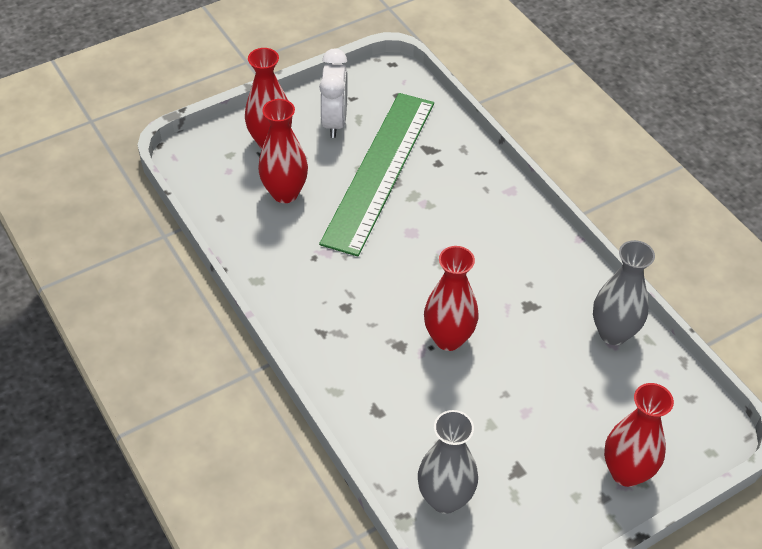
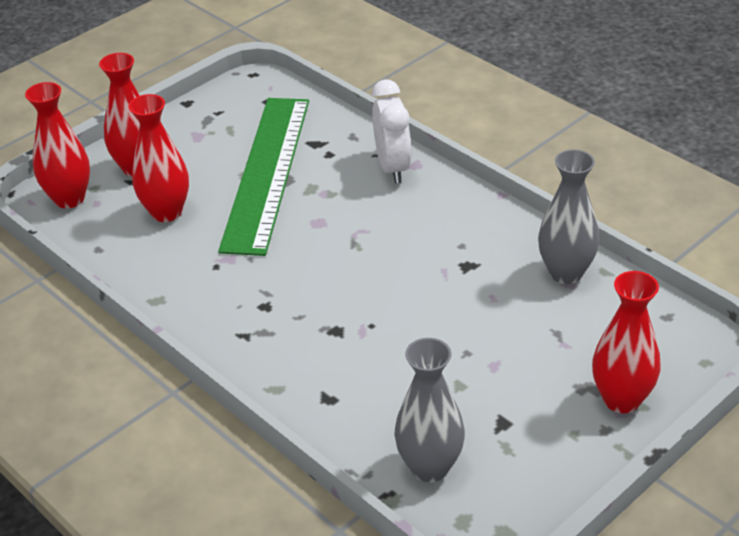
camera: 10 degrees left, 10 degrees down
white clock [319,49,348,138] -> white clock moved to [372,80,411,183]
red vase [424,246,479,351] -> red vase moved to [25,82,90,208]

